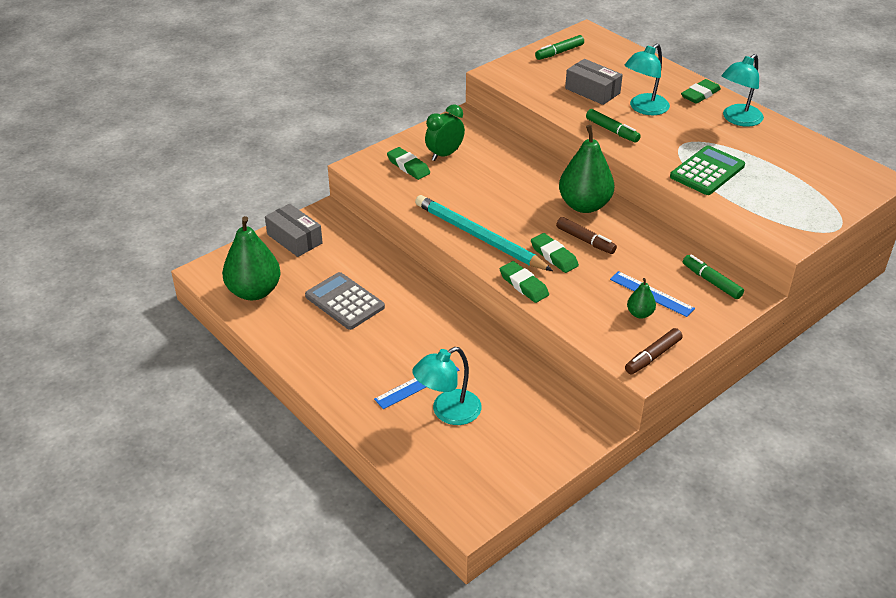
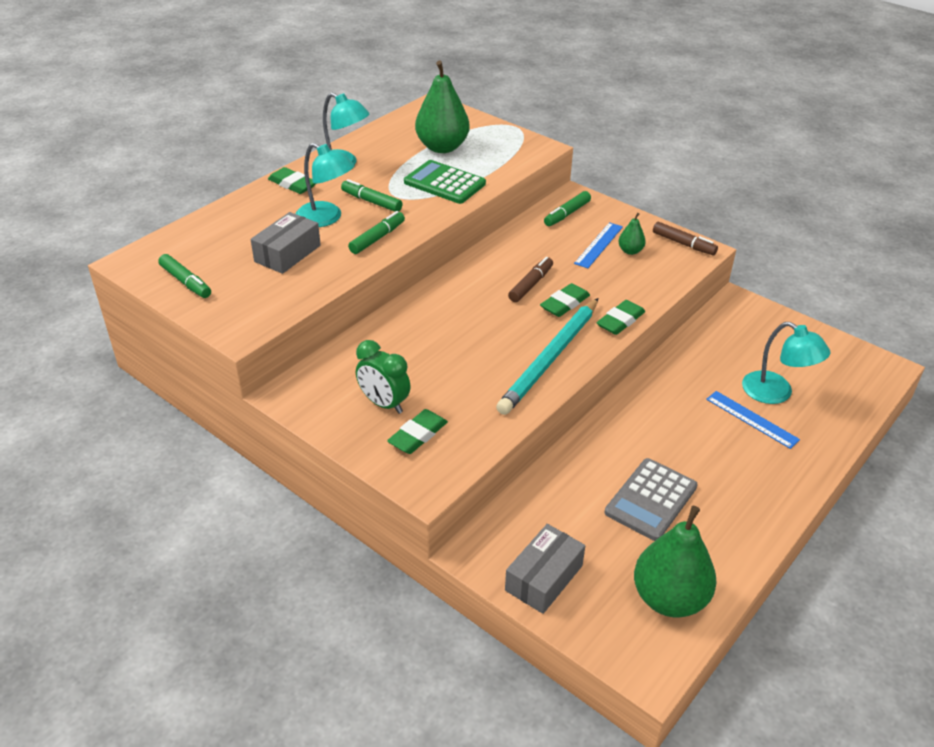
camera: 100 degrees left, 0 degrees up
green pear [559,125,614,213] -> green pear moved to [415,61,469,153]
none -> green marker [341,179,403,212]

